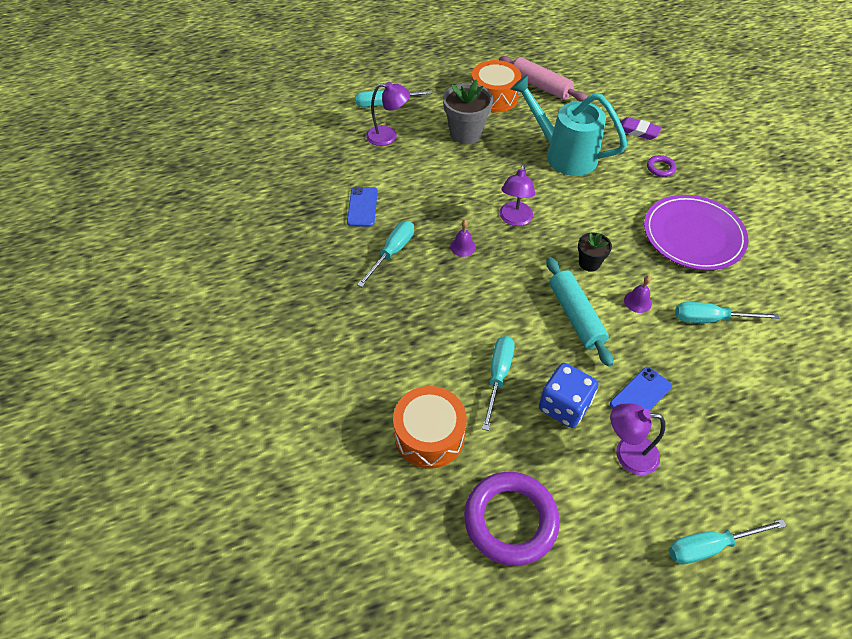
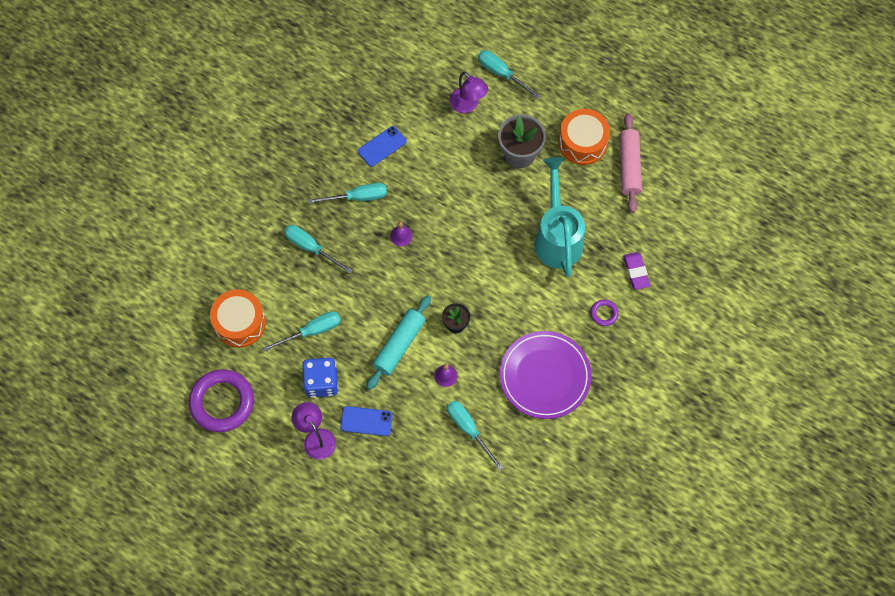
camera: 50 degrees right, 15 degrees up
purple lamp [499,164,535,226] -> none
turquoise screwdriver [669,519,786,565] -> turquoise screwdriver moved to [284,225,352,274]

